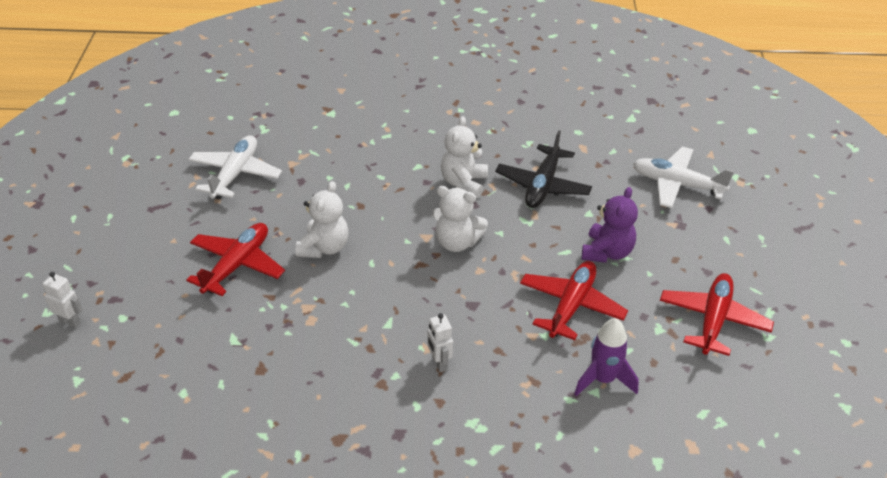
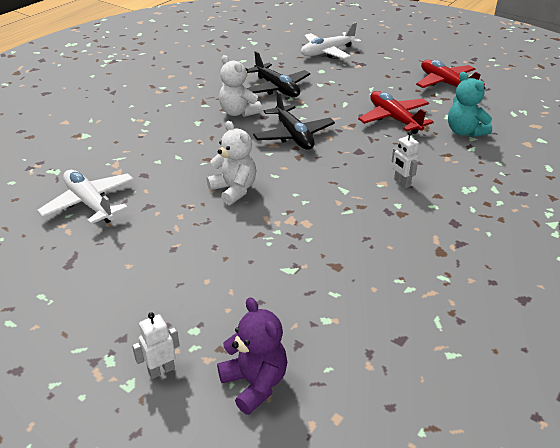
camera: 55 degrees left, 5 degrees down
red plane [186,223,285,296] -> none
white robot [428,313,453,372] -> white robot turned 45 degrees clockwise [392,131,419,188]
white teddy bear [432,186,488,252] -> black plane [253,91,335,150]
purple rocket [574,318,639,396] -> turquoise teddy bear [448,72,492,137]
purple teddy bear [582,187,638,263] -> purple teddy bear moved to [217,297,287,415]

